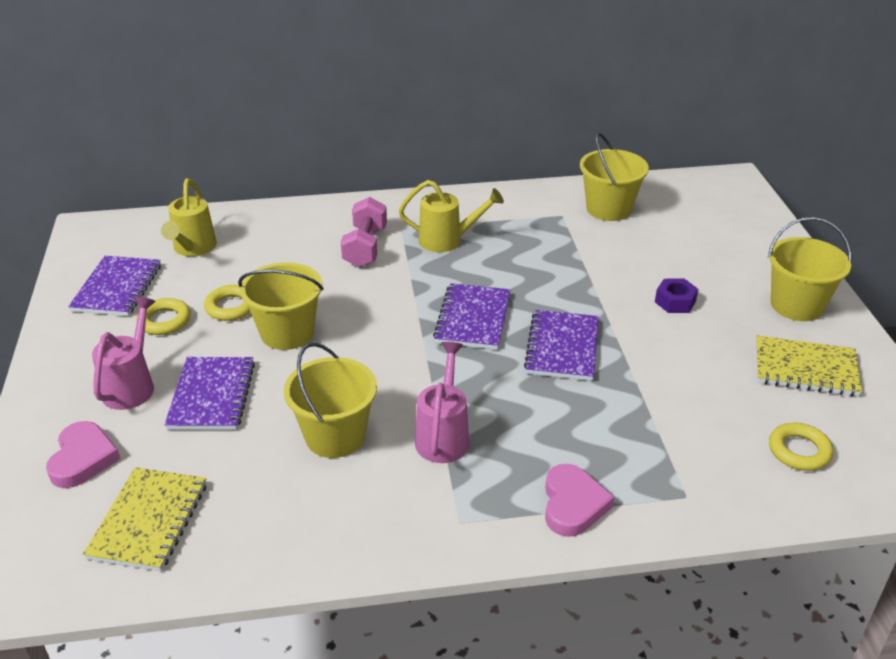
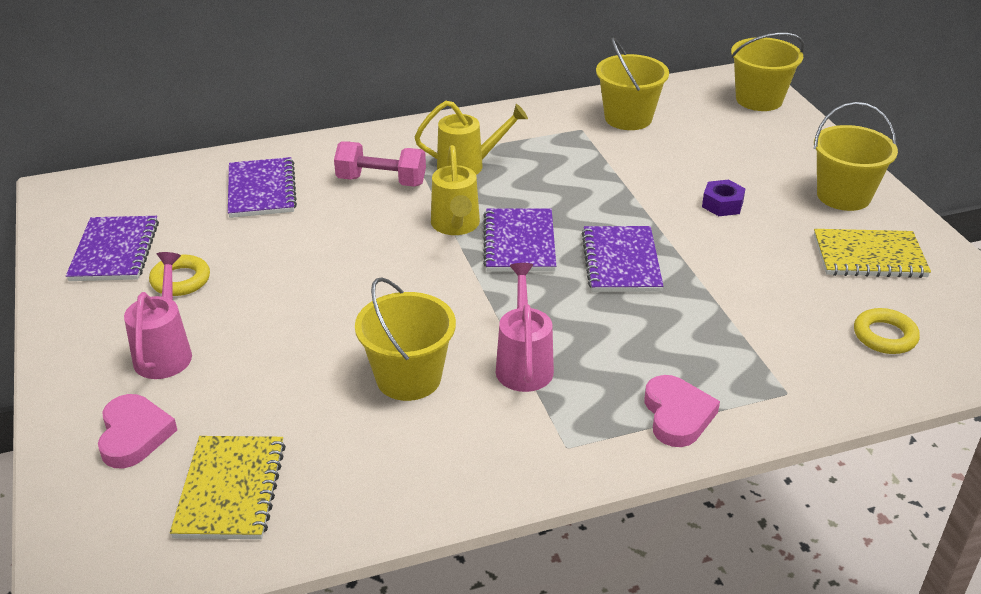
camera: 10 degrees left, 0 degrees up
yellow watering can [161,179,217,257] -> yellow watering can moved to [431,145,480,235]
purple notebook [164,357,255,430] -> purple notebook moved to [228,157,297,218]
yellow ring [204,285,251,321] -> none
yellow bucket [238,262,324,350] -> yellow bucket moved to [731,33,805,111]
pink dumbbell [341,197,387,268] -> pink dumbbell turned 75 degrees counterclockwise [334,141,426,187]

